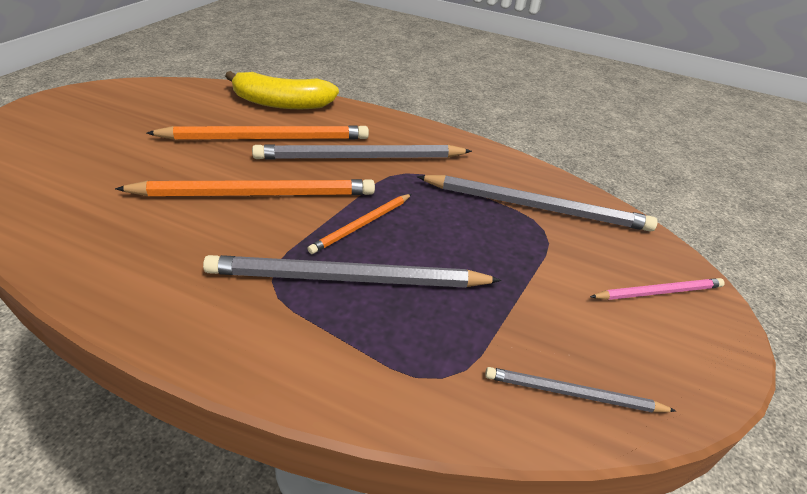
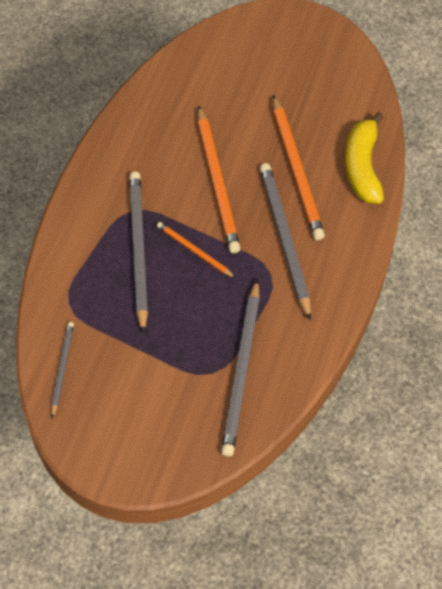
camera: 90 degrees right, 20 degrees up
pink pencil [590,278,725,300] -> none

